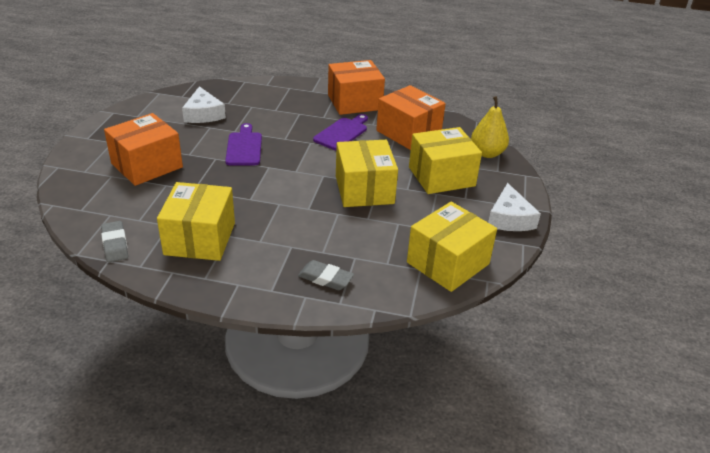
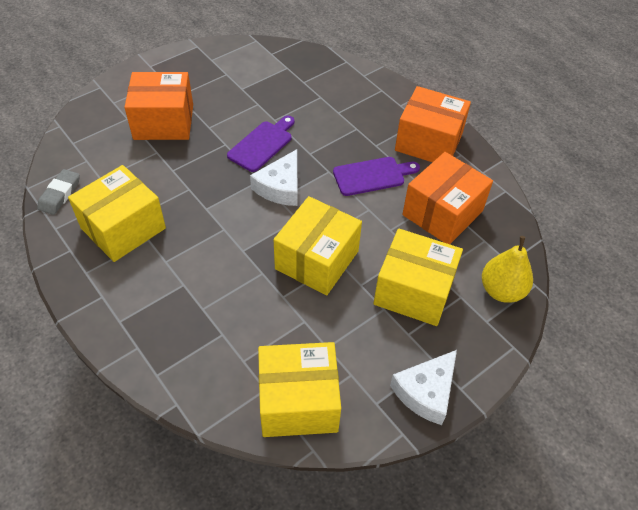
camera: 40 degrees right, 15 degrees up
white cheese [182,86,226,123] -> white cheese moved to [250,149,297,206]
grey eraser [298,260,354,290] -> none
orange box [376,85,446,150] -> orange box turned 45 degrees clockwise [402,152,493,244]

